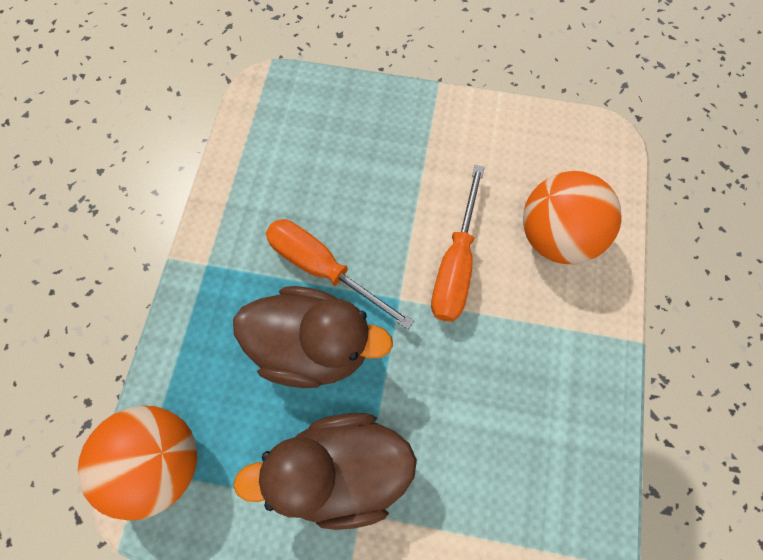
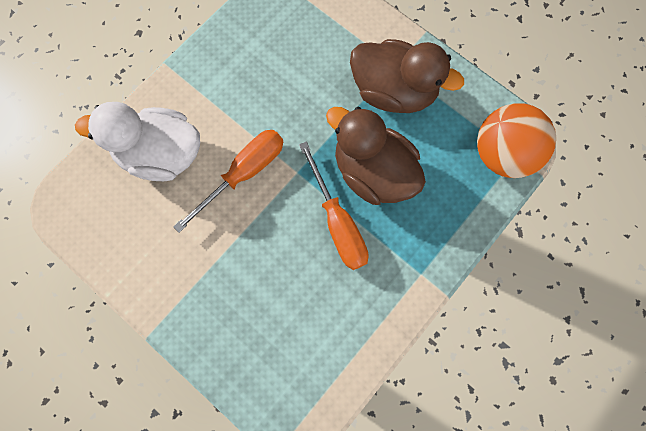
camera: 150 degrees left, 5 degrees up
orange ball [523,171,622,264] -> white duck [75,102,200,181]

